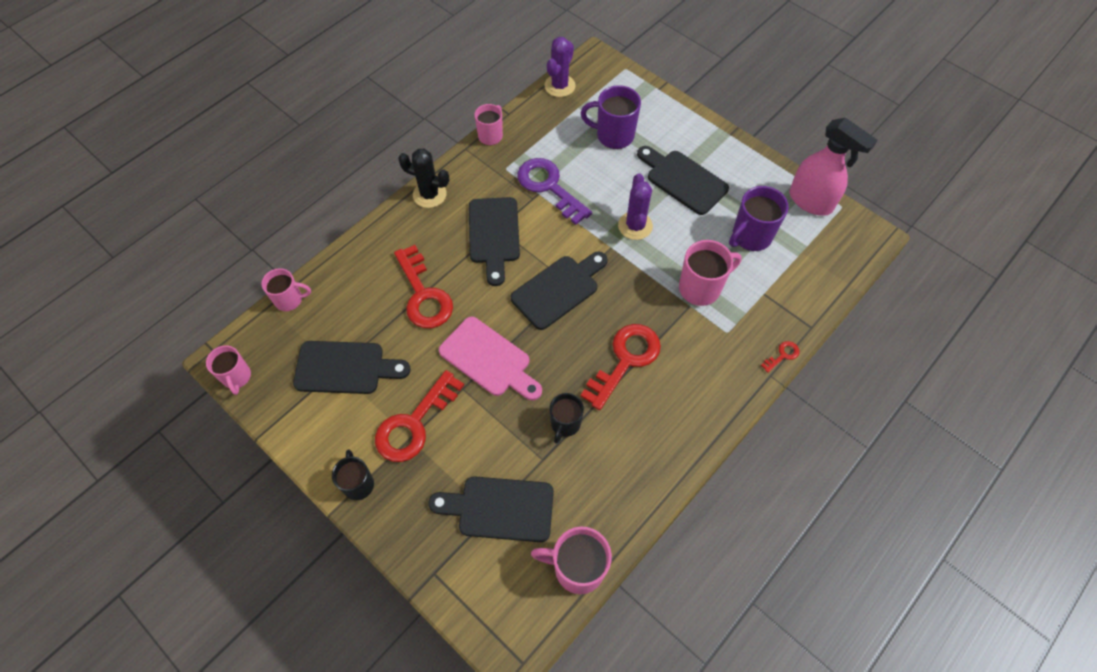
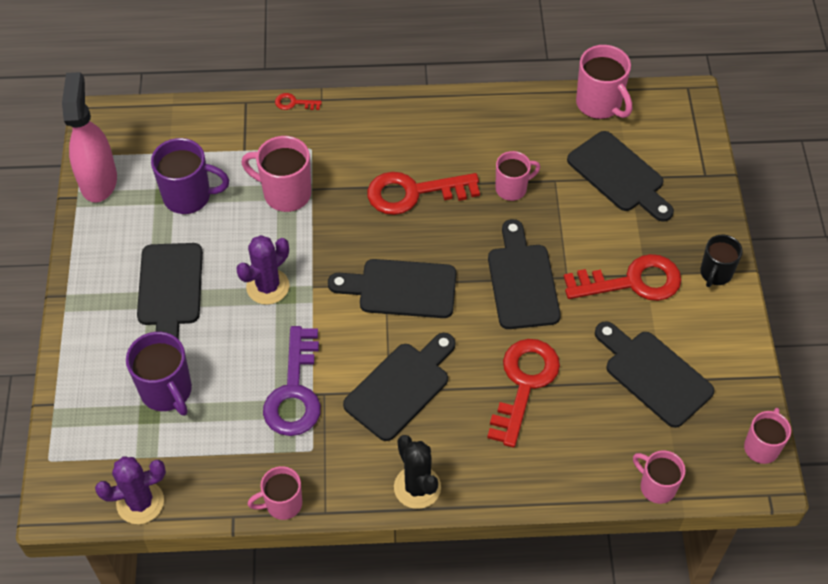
camera: 135 degrees left, 5 degrees down
pink cutting board [439,317,542,401] -> black cutting board [488,219,561,329]
black mug [550,393,584,444] -> pink mug [495,151,540,201]

